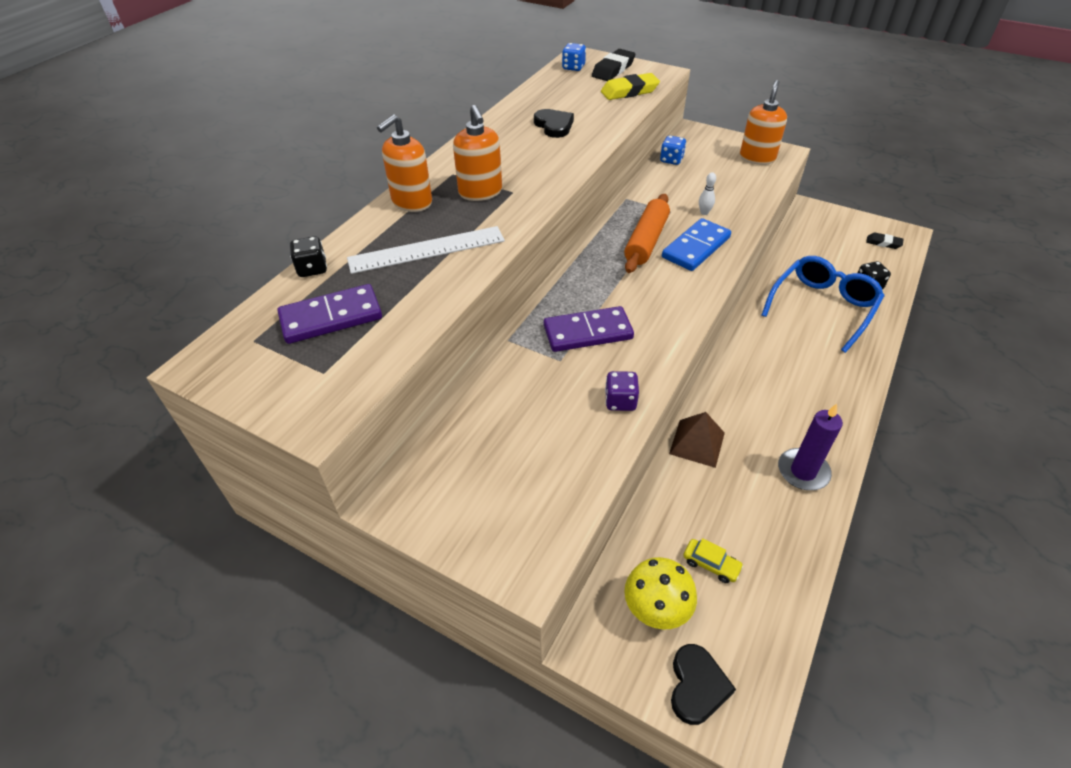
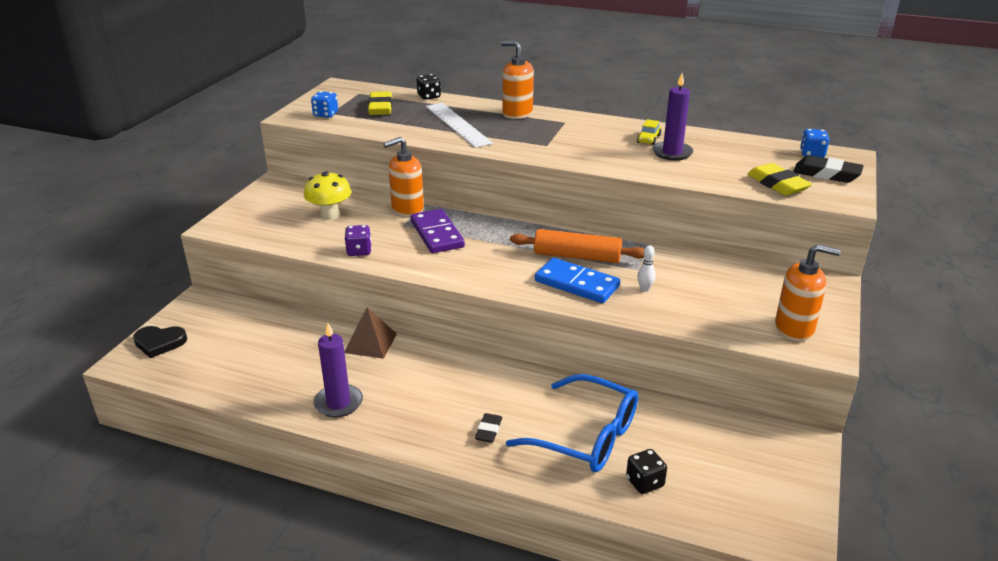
camera: 80 degrees right, 15 degrees down
purple domino [277,284,382,344] -> yellow eraser [368,91,393,115]
orange soap dispenser [453,105,502,201] -> orange soap dispenser moved to [383,137,424,217]
black heart [534,109,574,138] -> purple candle [652,73,693,161]
yellow mushroom [624,557,697,630] -> yellow mushroom moved to [304,171,351,220]
blue dice [660,136,686,165] -> blue dice moved to [311,91,338,118]
yellow car [683,538,744,583] -> yellow car moved to [637,119,661,145]
black eraser [866,233,904,249] -> black eraser moved to [475,413,502,443]

